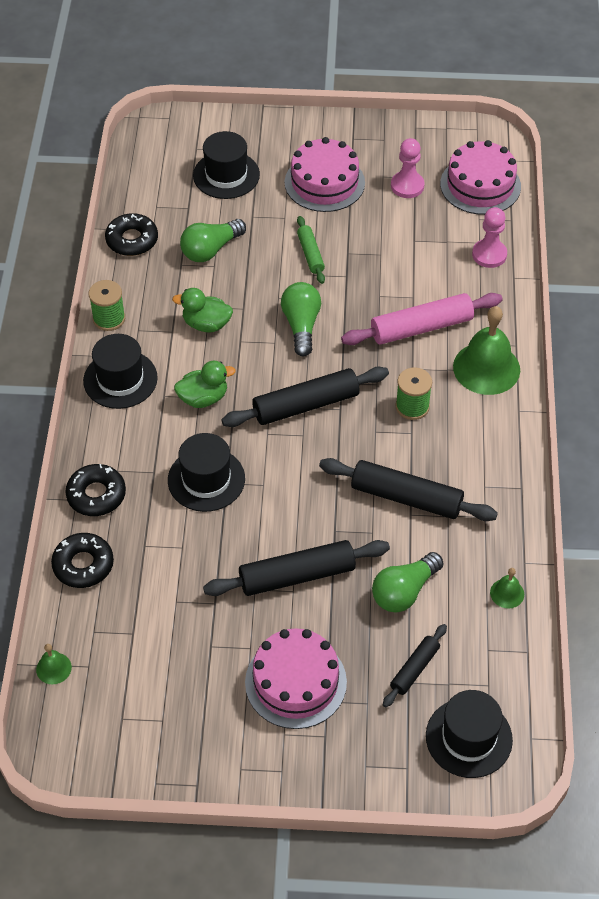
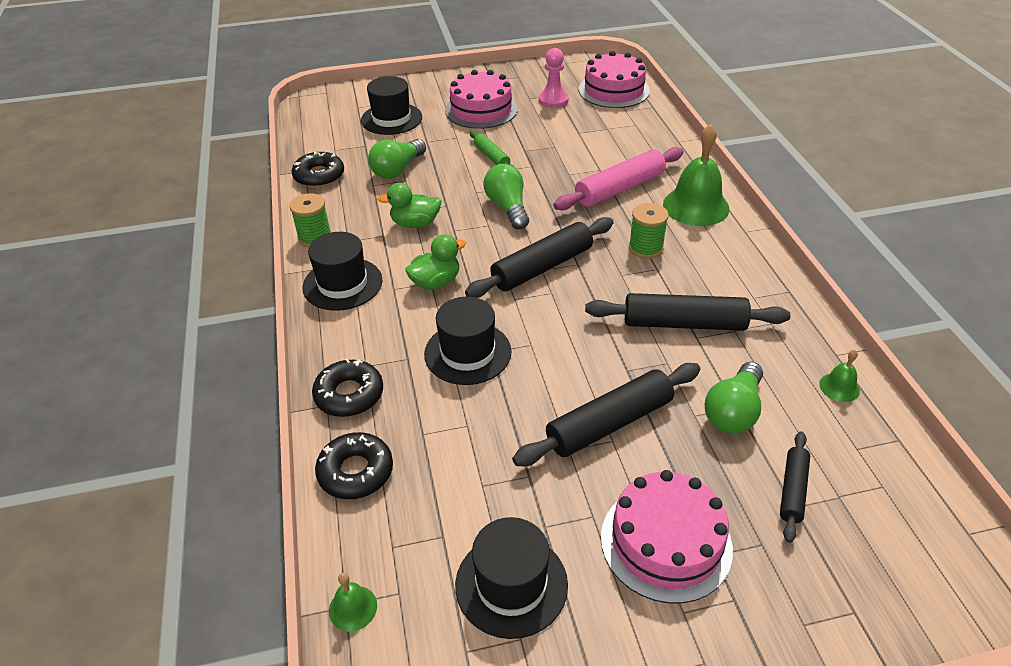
camera: 15 degrees left, 10 degrees down
black hat [426,690,513,778] -> black hat moved to [455,517,568,639]
pink pawn [472,207,507,268] -> none

